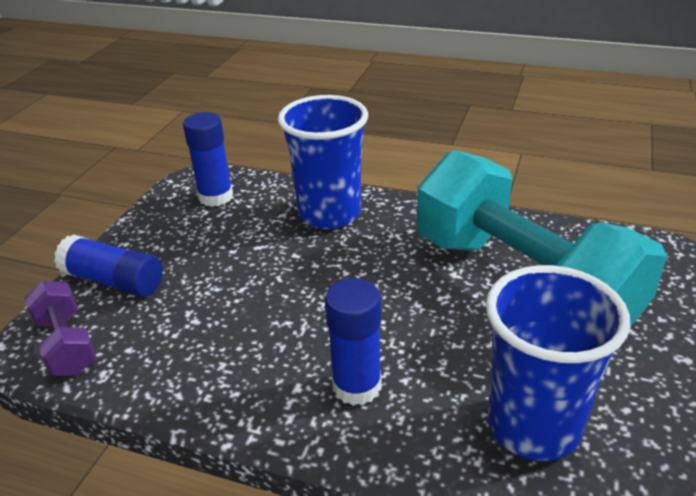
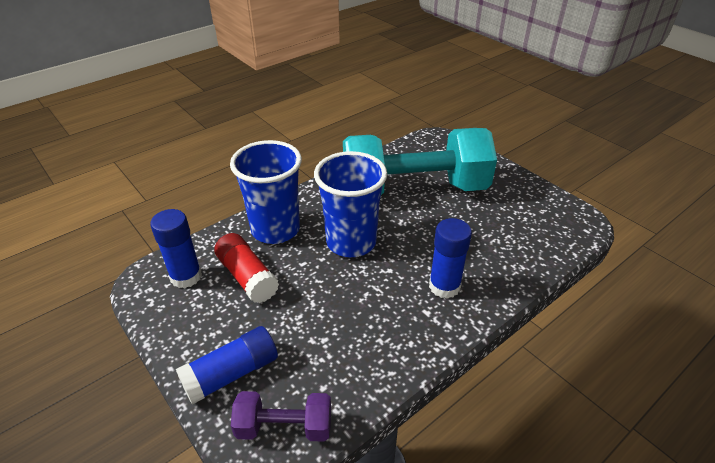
camera: 60 degrees left, 5 degrees up
blue cup [486,265,630,461] -> blue cup moved to [314,151,387,257]
none -> red glue stick [214,233,279,303]

